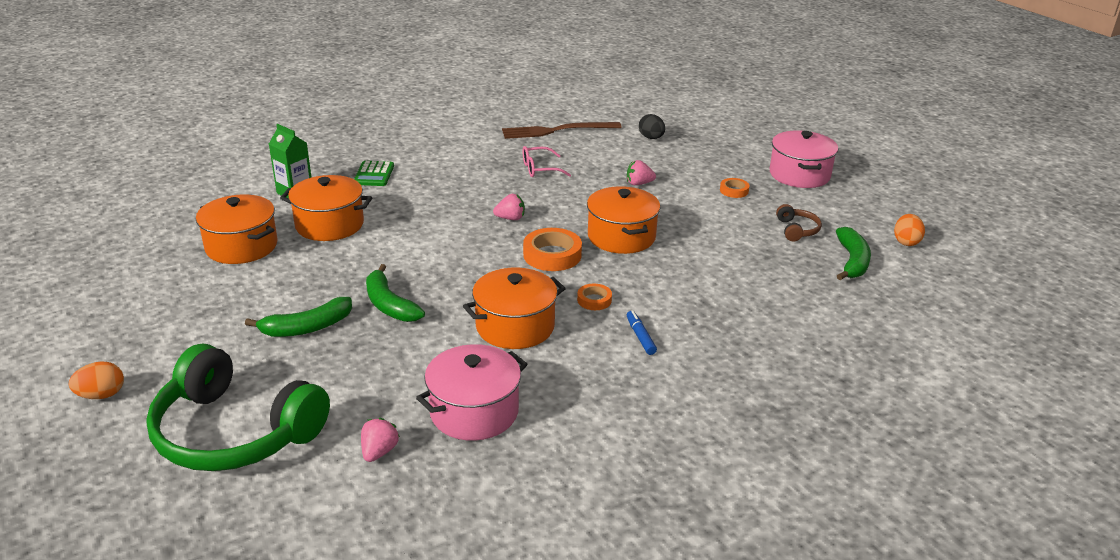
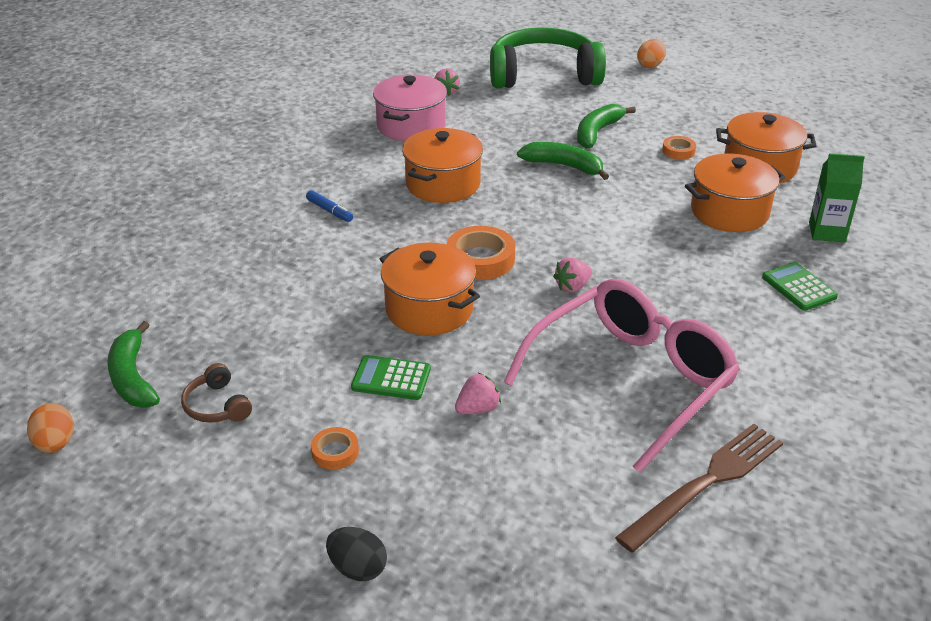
camera: 150 degrees right, 5 degrees up
pink glasses [523,146,571,177] -> pink glasses [504,279,740,473], size x2.37
orange tape [577,284,612,310] -> orange tape moved to [662,136,696,160]
black egg [639,114,665,139] -> black egg moved to [326,527,387,581]
pink pot [769,130,838,188] -> none
none -> green calculator [351,355,431,400]

